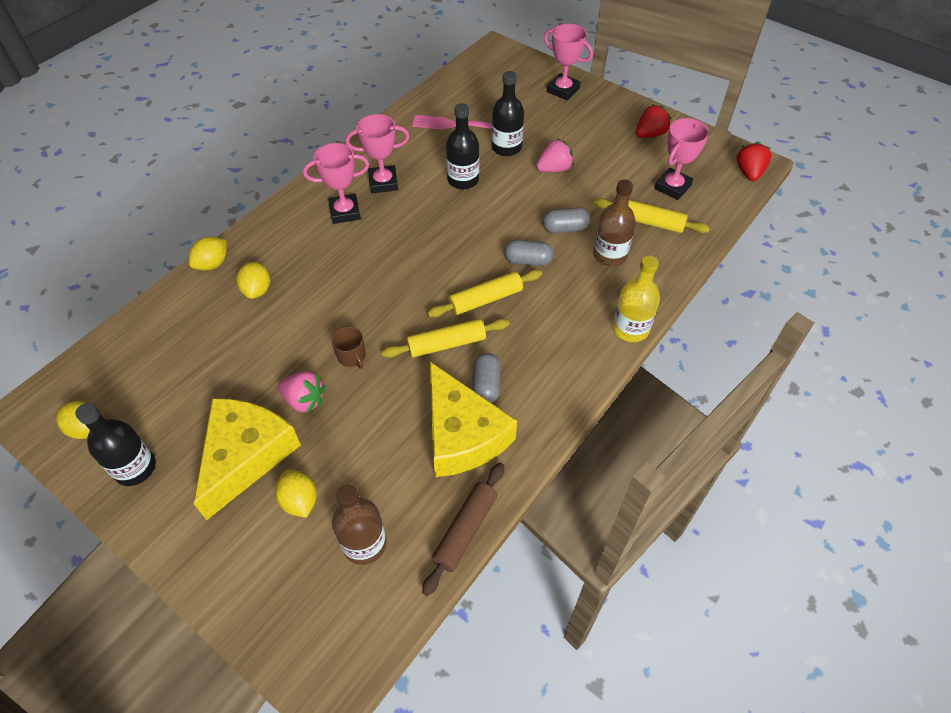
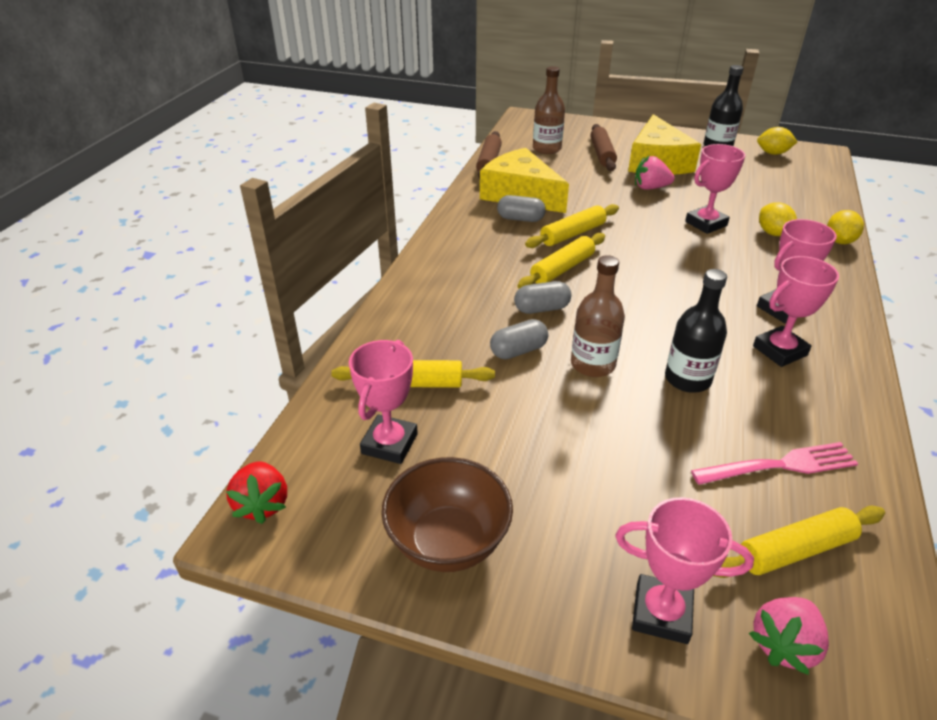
camera: 160 degrees right, 15 degrees down
yellow lemon [275,469,317,518] -> brown rolling pin [590,124,617,171]
brown mug [332,327,366,369] -> none
grey capsule [472,353,501,403] -> grey capsule turned 60 degrees counterclockwise [497,195,546,222]
black bottle [492,71,524,156] -> none
pink strawberry [536,138,574,172] -> pink strawberry moved to [749,597,829,675]
brown bottle [593,179,636,267] -> brown bottle moved to [571,255,625,377]
yellow bottle [613,255,660,342] -> none
red strawberry [636,104,671,138] -> brown bowl [381,457,513,572]
none -> pink trophy [685,144,746,234]
none -> yellow rolling pin [713,506,885,578]

